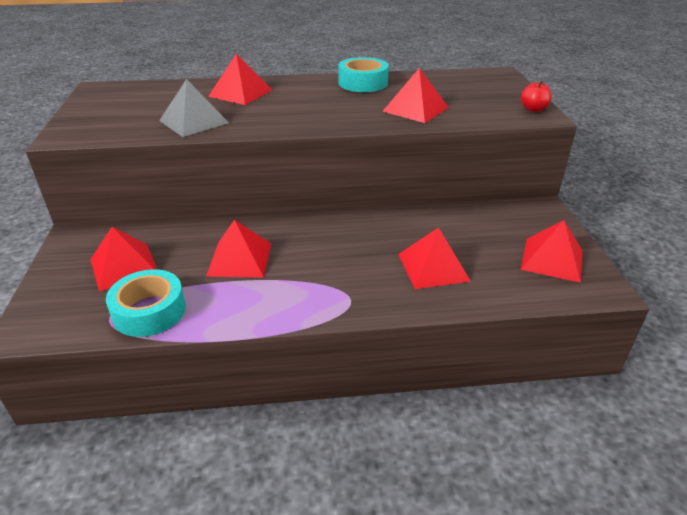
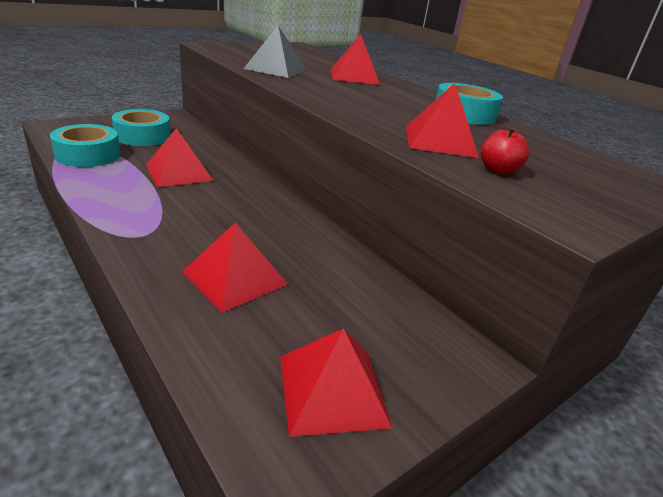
camera: 55 degrees right, 5 degrees down
red pyramid [90,227,157,291] -> turquoise tape [112,109,171,146]
red apple [521,81,552,112] -> red apple moved to [480,128,529,174]

